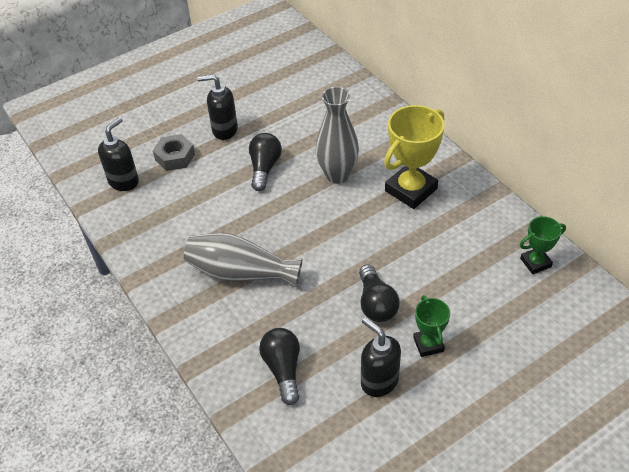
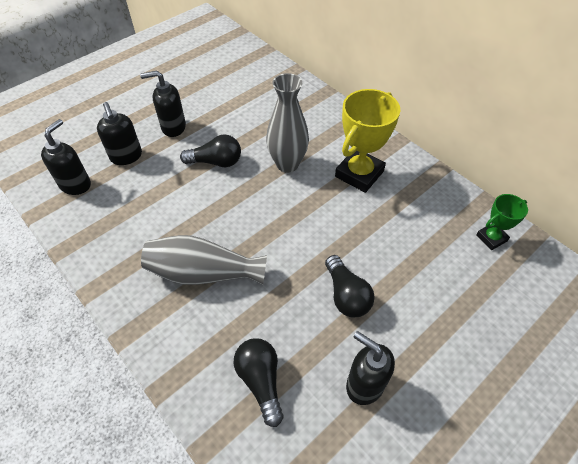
camera: 10 degrees left, 5 degrees up
grey nut [153,134,195,171] -> black soap dispenser [97,102,142,165]
black light bulb [249,133,282,191] -> black light bulb turned 90 degrees clockwise [180,134,241,167]
green trophy [413,295,450,357] -> none

